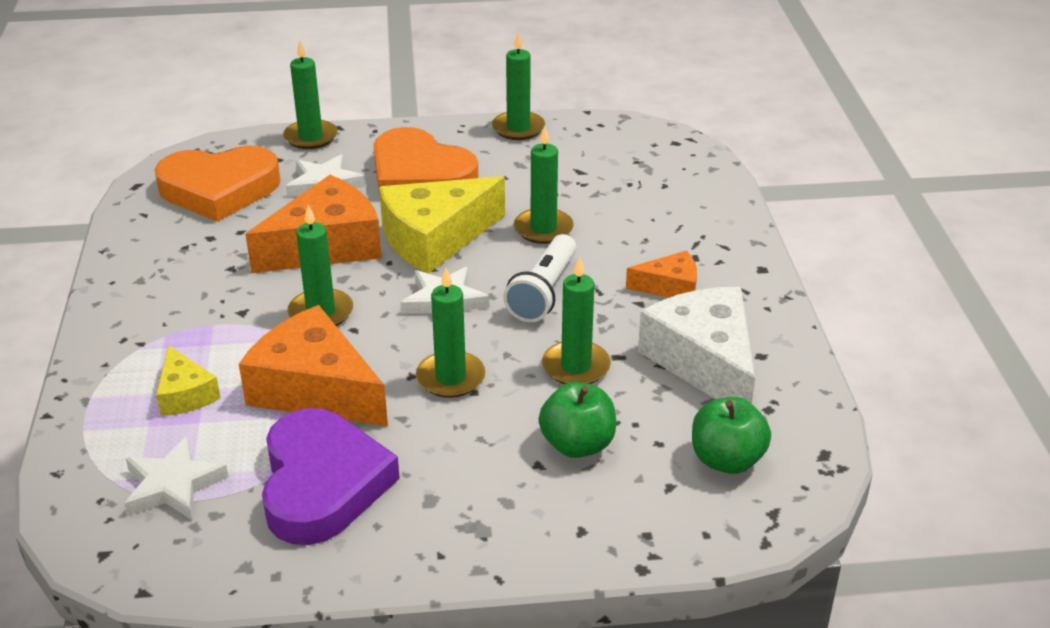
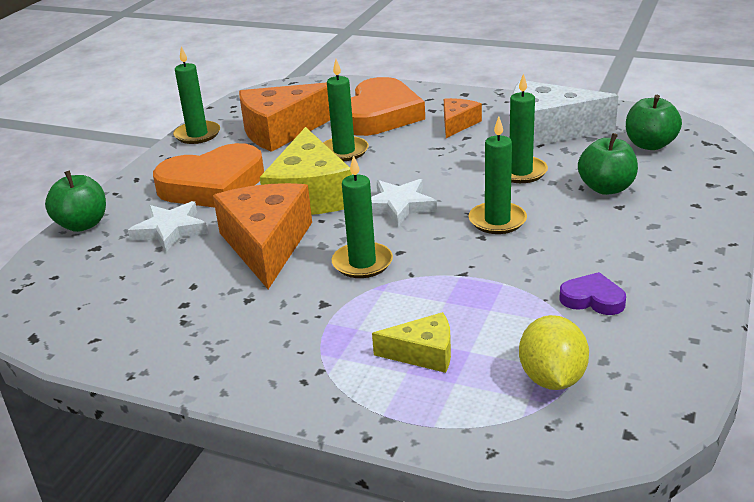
camera: 60 degrees left, 5 degrees down
white star [124,436,229,520] -> yellow lemon [519,315,589,390]
orange heart [155,145,281,222] -> orange heart moved to [351,77,425,136]
orange cheese [239,305,388,426] -> orange cheese moved to [239,82,330,152]
purple heart [262,408,400,545] -> purple heart [559,272,626,315], size x0.46
green candle [283,40,338,149] -> green apple [45,171,106,232]
white flashlight [503,234,577,322] -> none

